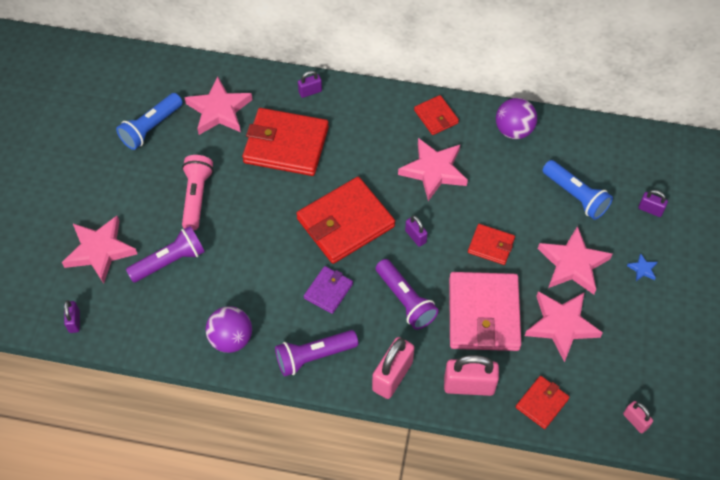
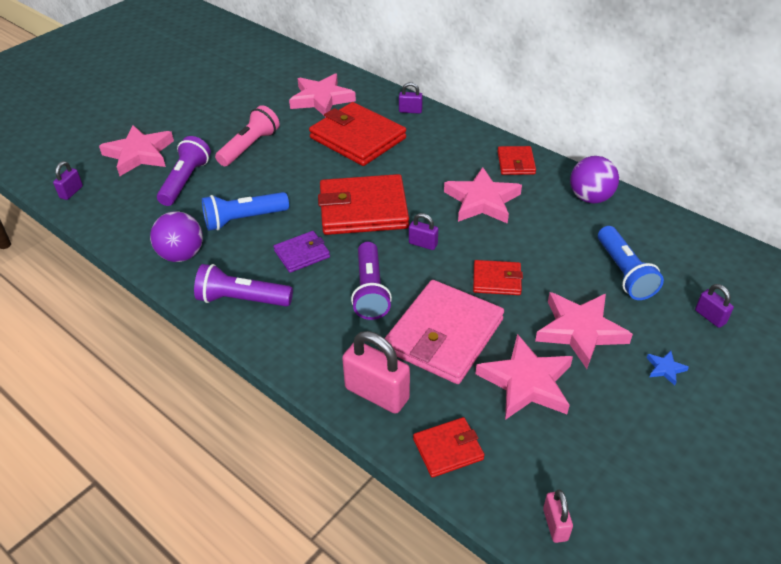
camera: 30 degrees right, 15 degrees down
blue flashlight [116,93,183,150] -> blue flashlight moved to [202,192,289,231]
purple flashlight [126,226,205,283] -> purple flashlight turned 75 degrees counterclockwise [157,136,211,206]
pink padlock [372,337,415,399] -> none
purple padlock [405,216,428,247] -> purple padlock turned 60 degrees counterclockwise [409,213,438,250]
red wallet [468,224,515,265] -> red wallet turned 45 degrees counterclockwise [473,260,523,295]

